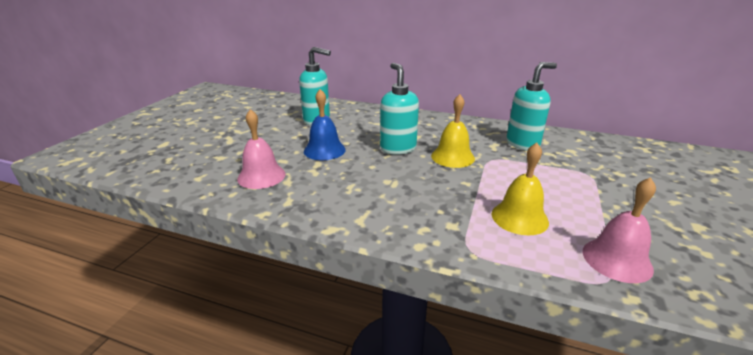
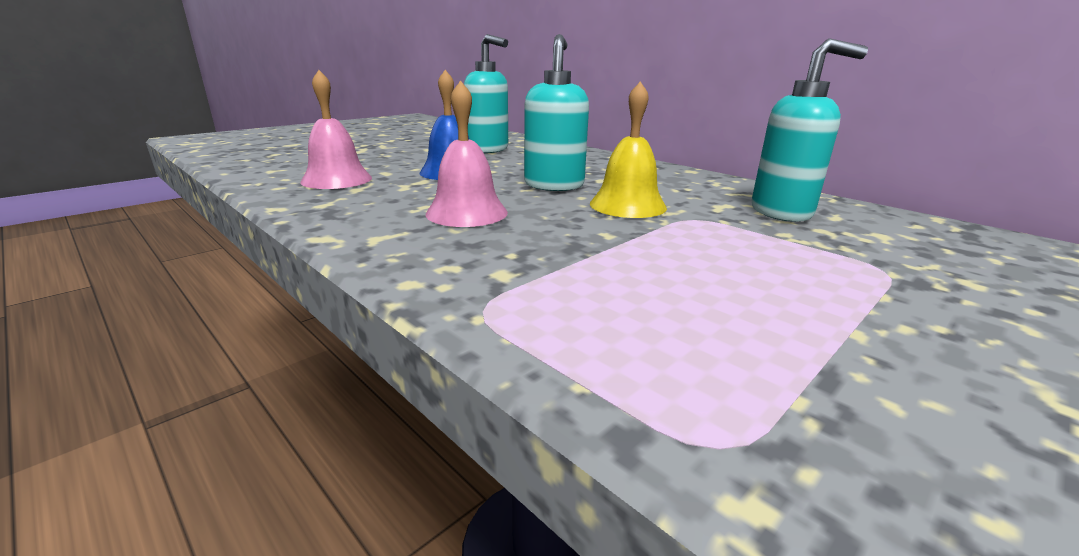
camera: 25 degrees right, 5 degrees down
yellow bell [492,143,549,235] -> none
pink bell [582,177,656,283] -> pink bell moved to [426,80,508,227]

